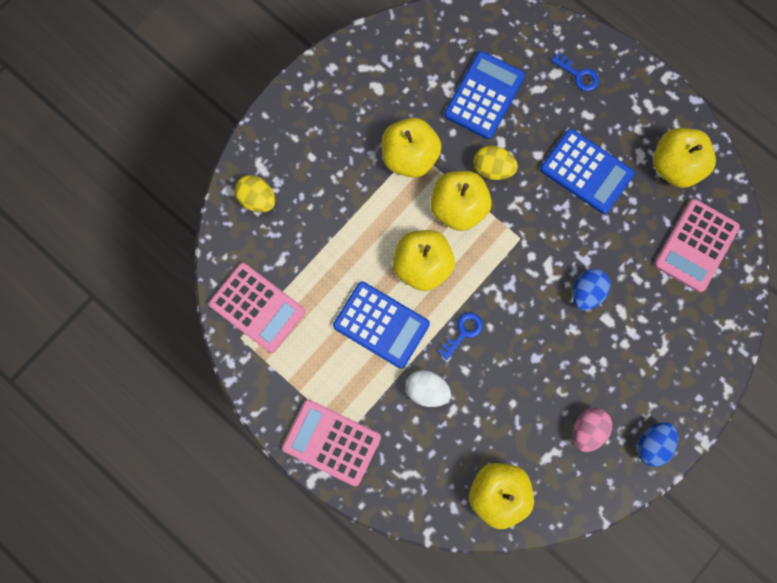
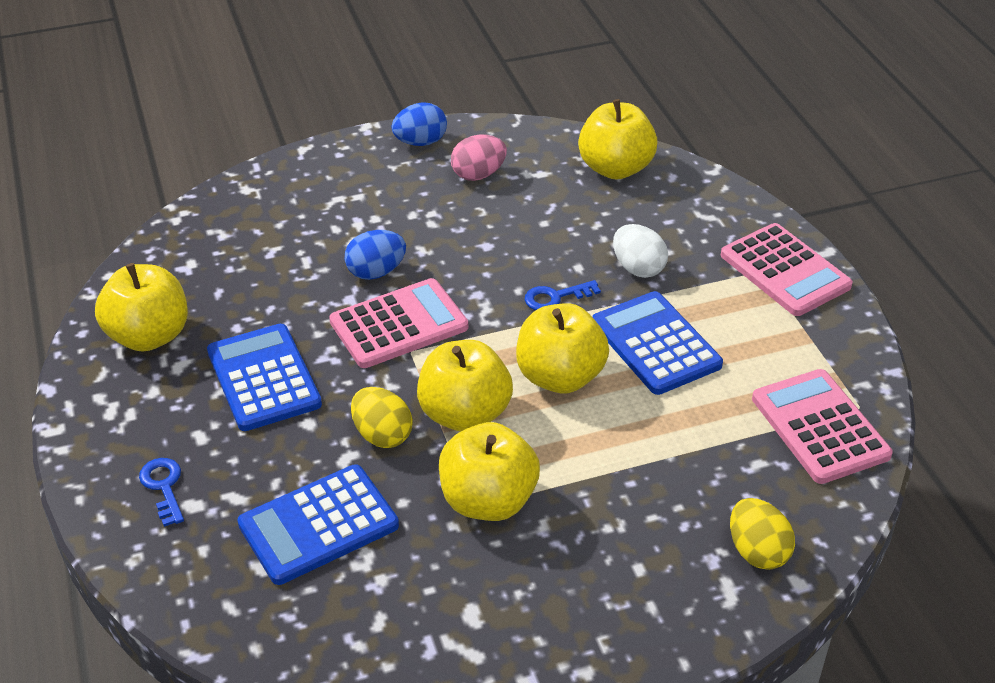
camera: 150 degrees left, 35 degrees down
pink calculator [654,199,740,292] -> pink calculator moved to [329,278,468,368]

